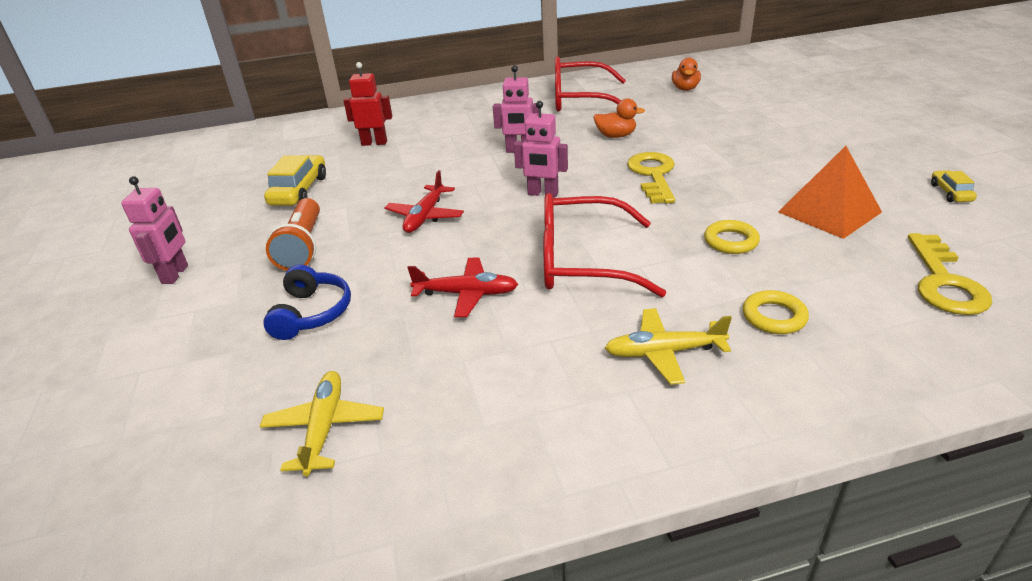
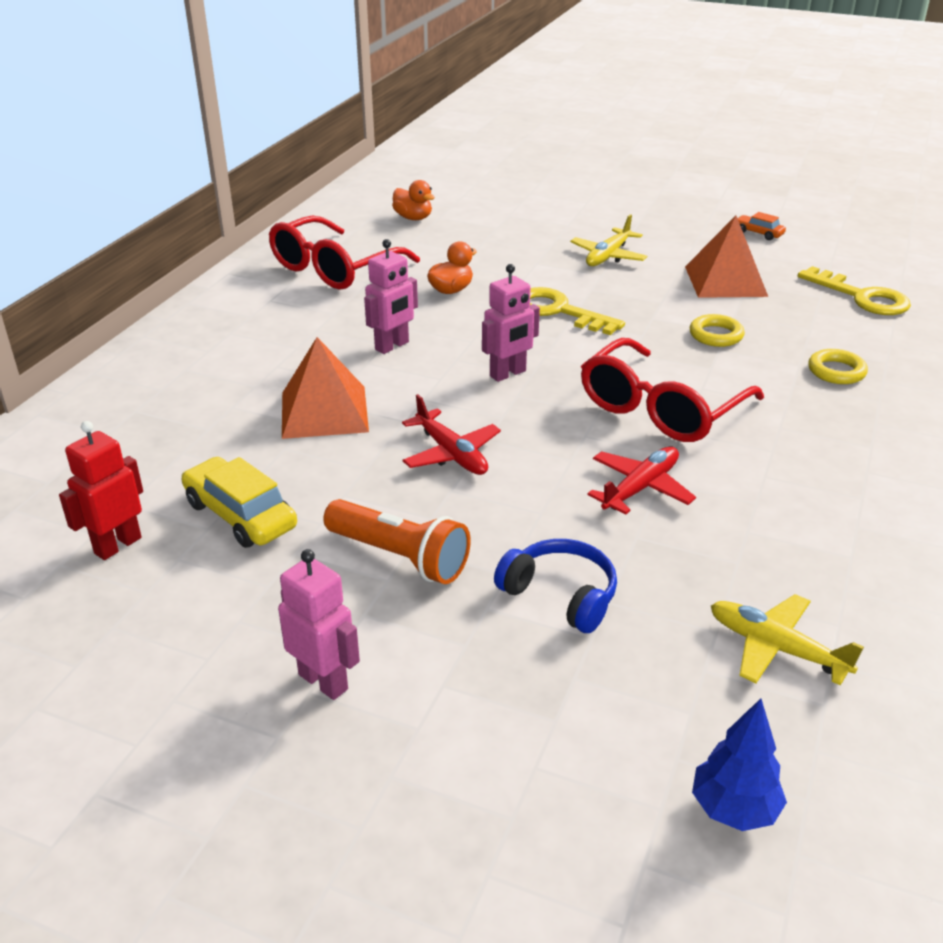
camera: 55 degrees left, 0 degrees up
red robot [343,62,392,146] -> red robot moved to [59,421,143,560]
yellow plane [605,308,732,385] -> yellow plane moved to [570,214,647,266]
yellow car [931,170,977,202] -> orange car [738,212,786,240]
none -> orange pyramid [282,337,369,439]
none -> blue tree [692,698,787,831]

